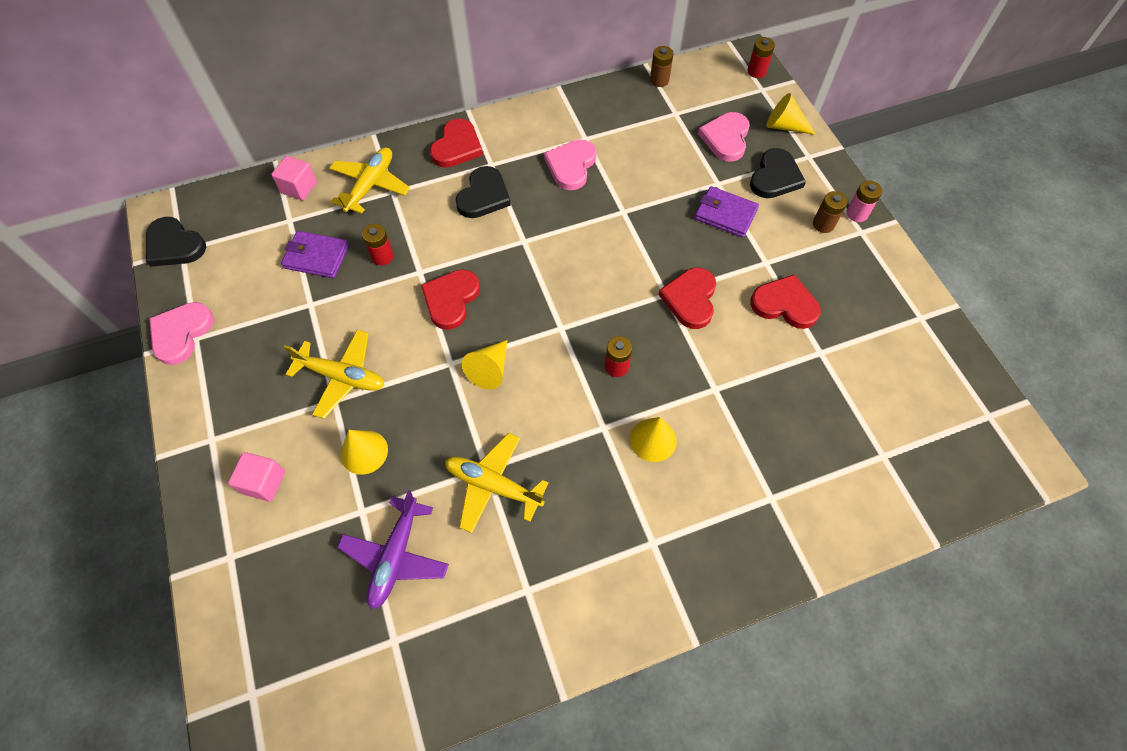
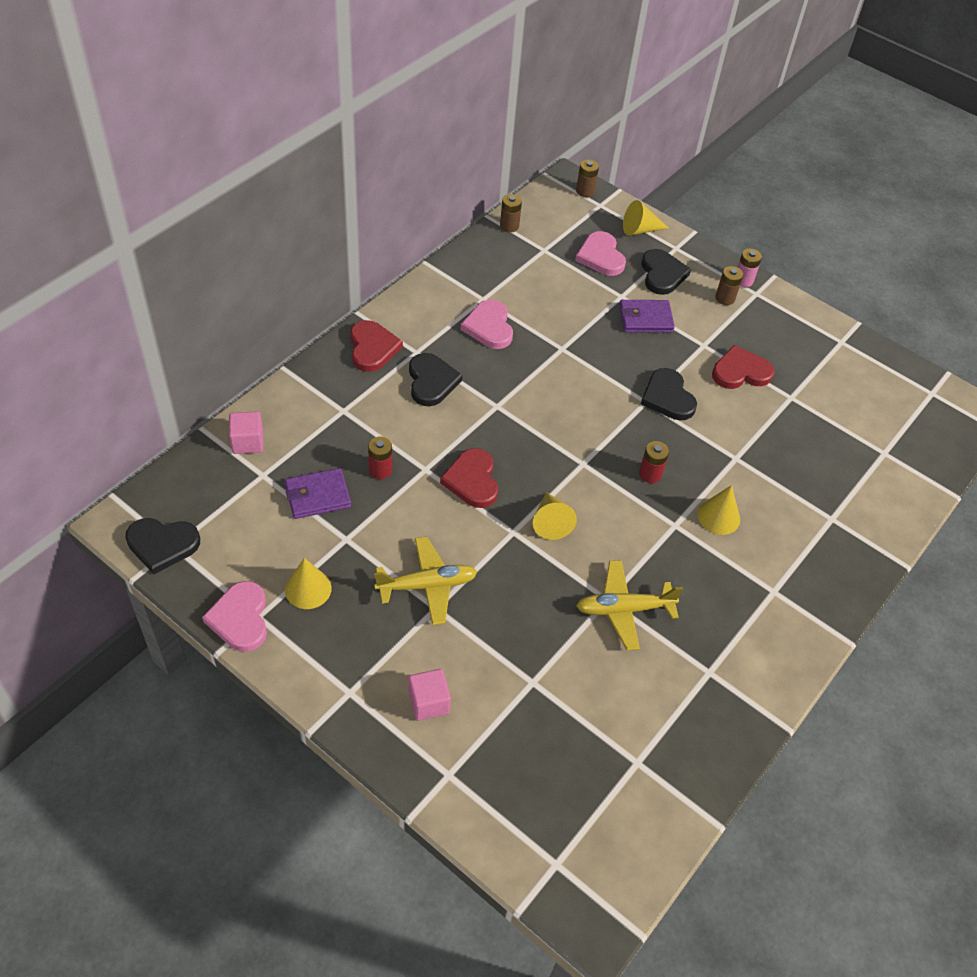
camera: 35 degrees left, 10 degrees down
yellow plane [329,147,410,214] -> none
purple plane [337,490,449,609] -> none
yellow cone [341,430,388,475] -> yellow cone moved to [285,558,332,609]
red heart [659,268,716,329] -> black heart [641,368,697,420]
red battery [747,37,775,78] -> brown battery [576,160,599,197]

